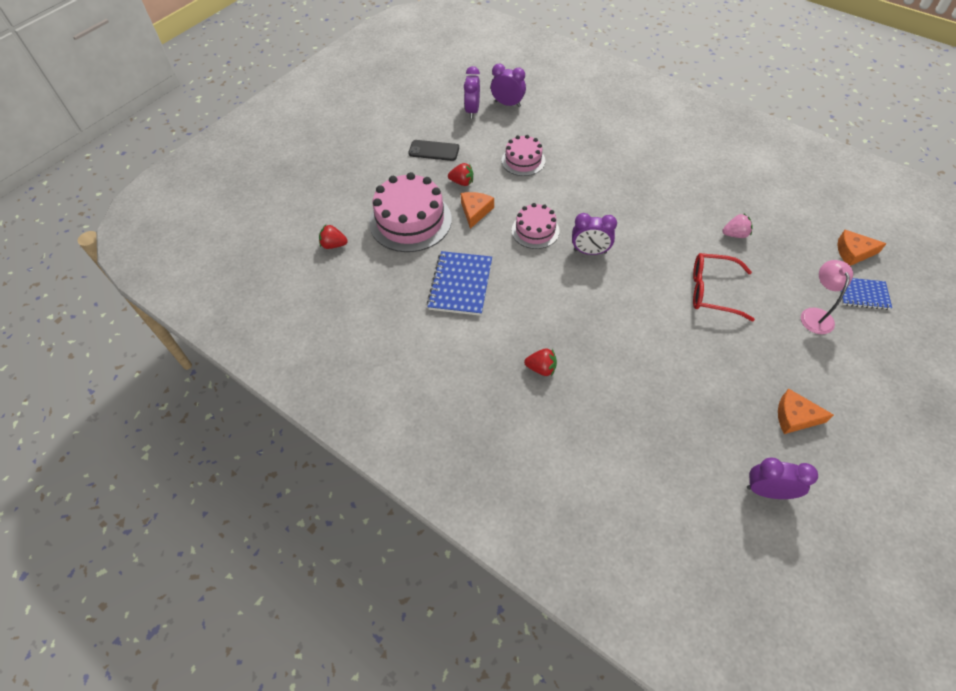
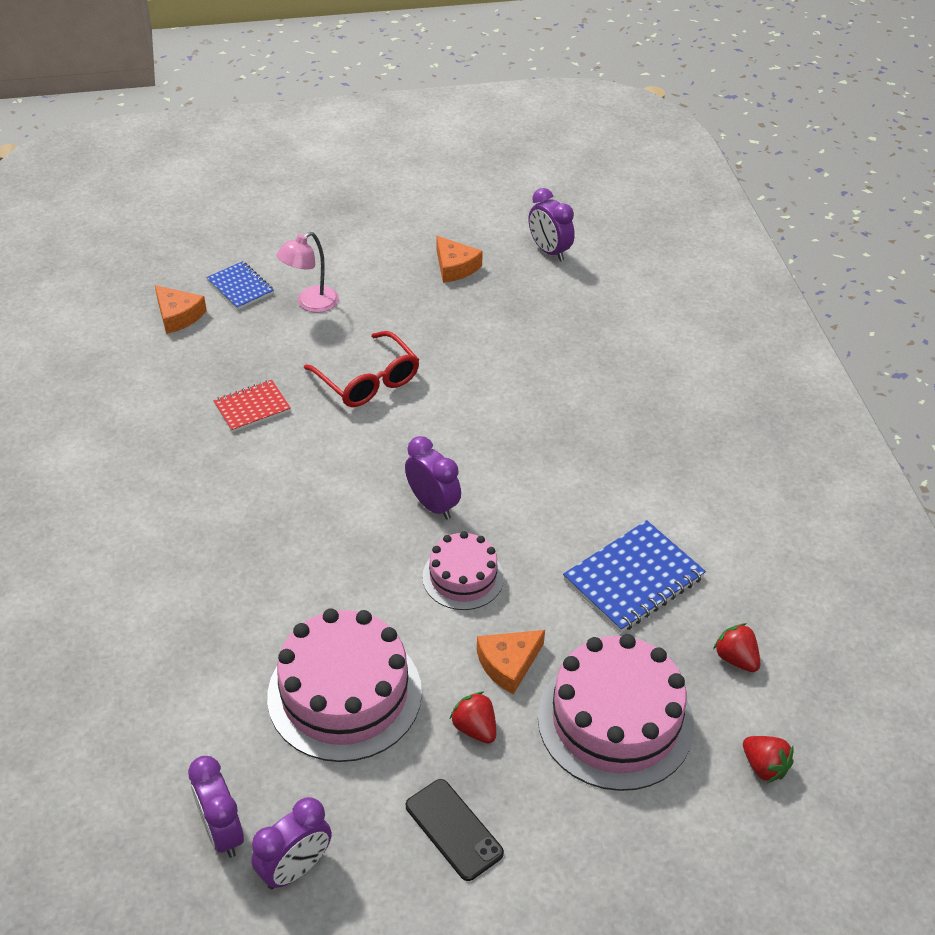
camera: 140 degrees left, 10 degrees down
pink cake [501,135,545,176] -> pink cake [267,608,422,762], size x1.75
red strawberry [524,348,557,376] -> red strawberry moved to [713,623,760,672]
pink strawberry [722,214,753,238] -> red notebook [213,380,291,432]

